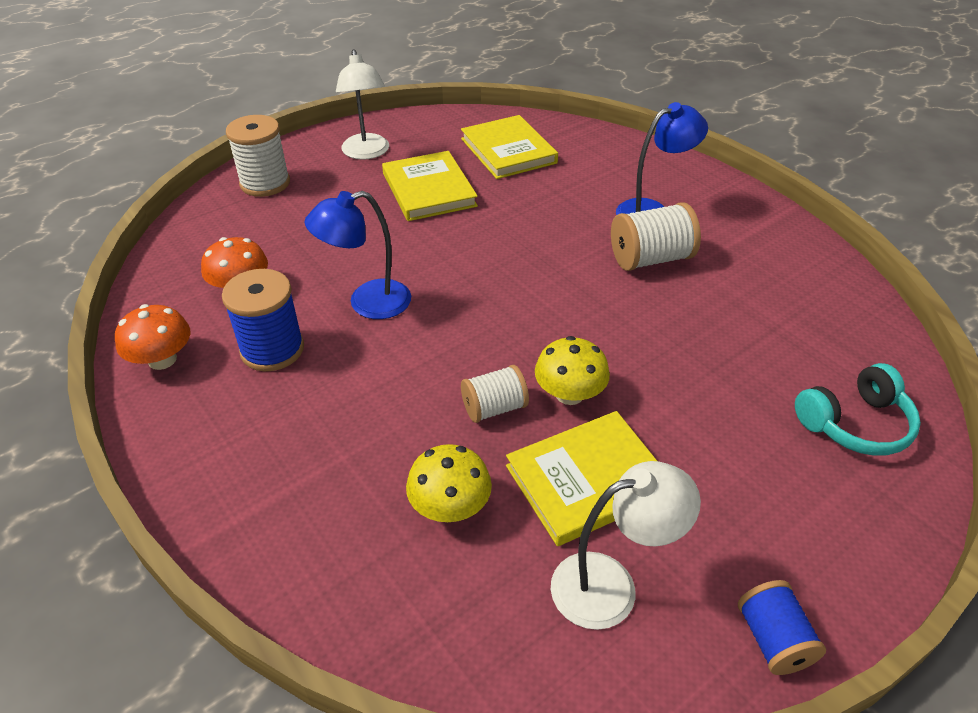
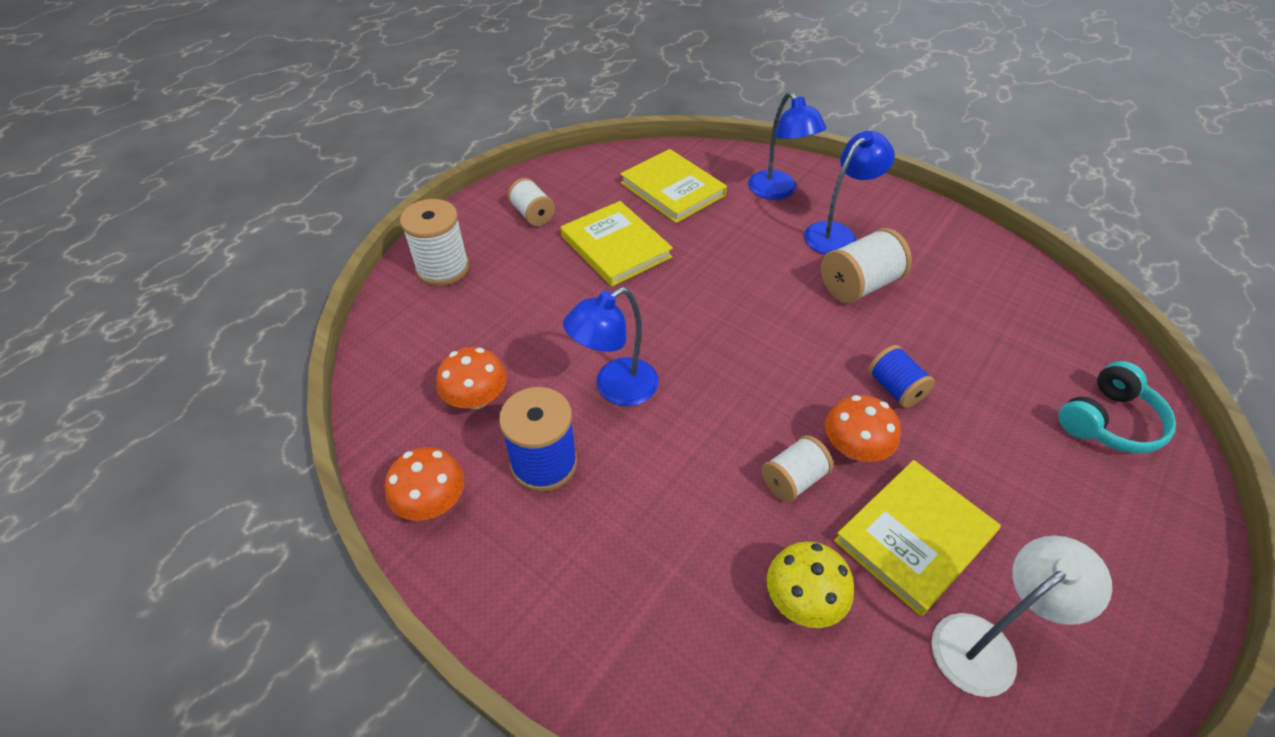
camera: 15 degrees left, 5 degrees up
white lamp [336,49,389,160] -> white spool [508,178,555,226]
yellow mushroom [535,336,610,405] -> orange mushroom [825,395,901,462]
blue spool [738,580,826,675] -> blue spool moved to [868,345,935,408]
none -> blue lamp [748,92,827,200]

